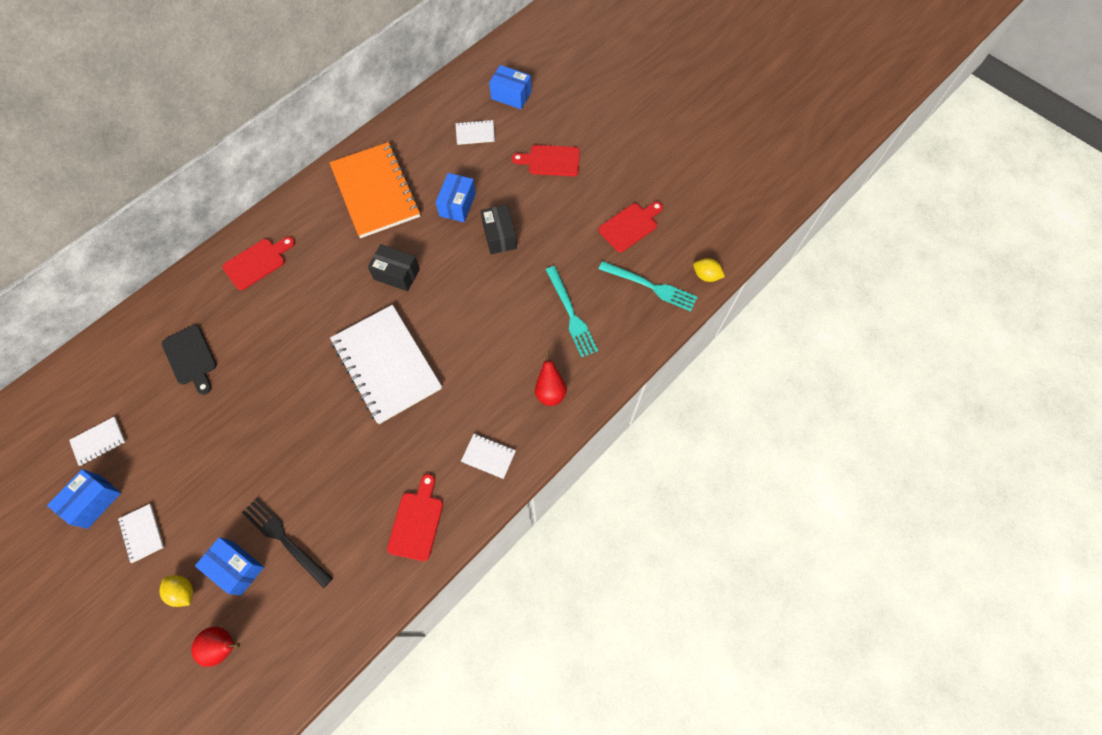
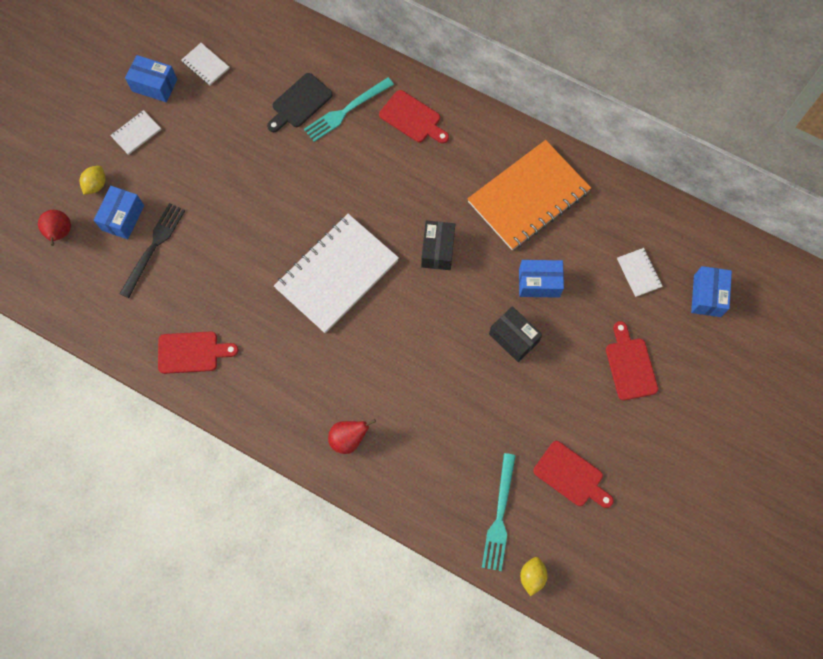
camera: 75 degrees right, 5 degrees up
white notebook [461,434,516,479] -> none
black box [481,205,517,254] -> black box turned 75 degrees clockwise [489,306,542,362]
turquoise fork [546,266,598,357] -> turquoise fork moved to [304,77,394,142]

